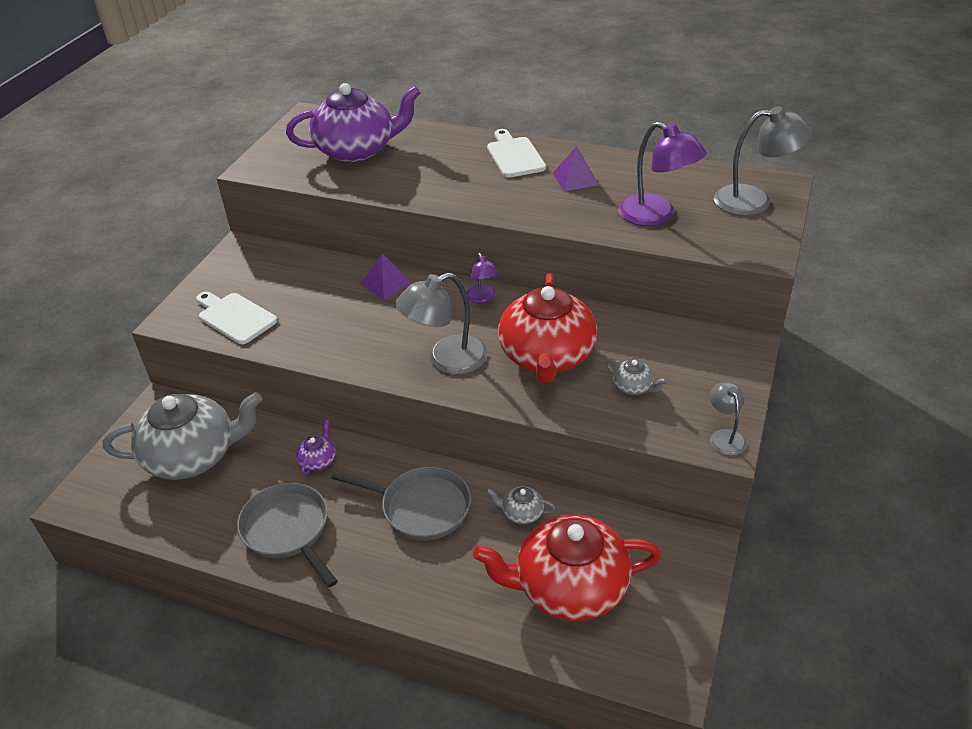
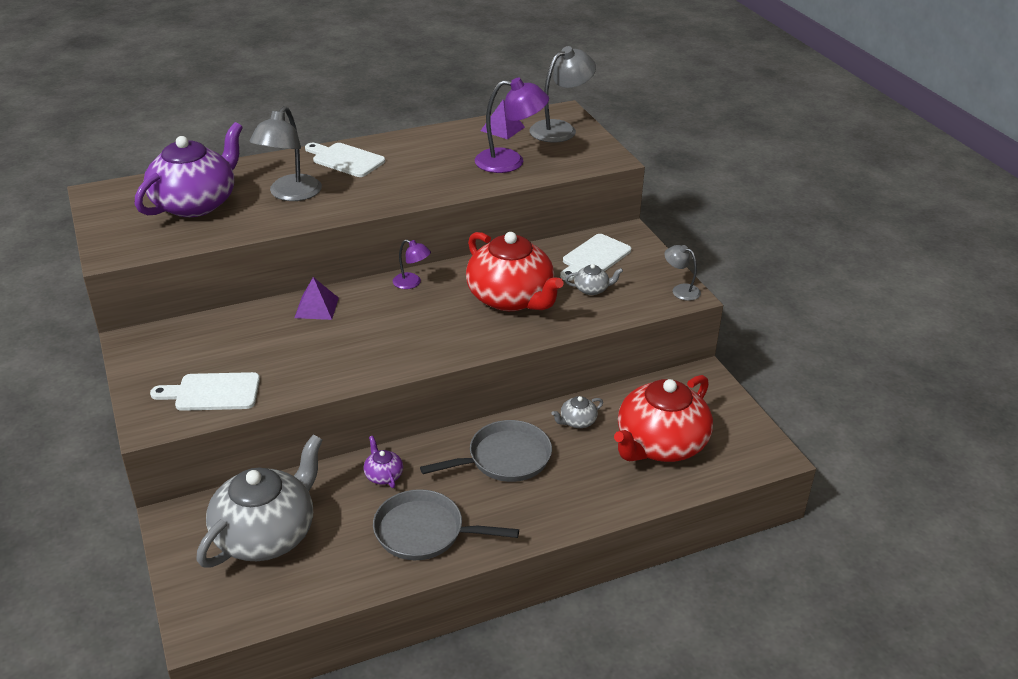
camera: 45 degrees left, 5 degrees down
grey lamp [395,273,488,375] -> grey lamp moved to [250,106,322,201]
purple pyramid [553,146,599,191] -> purple pyramid moved to [481,99,525,139]
none -> white cutting board [560,234,631,281]

